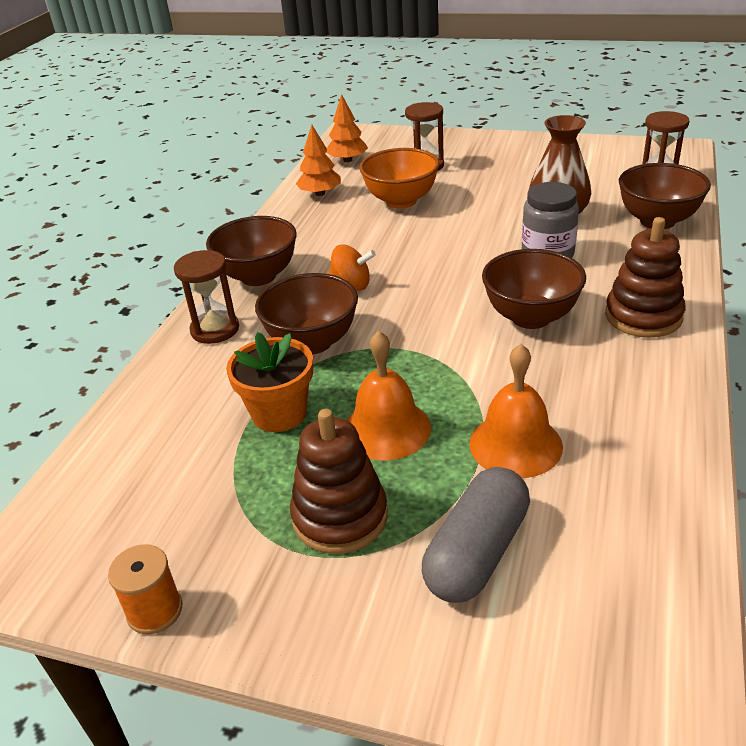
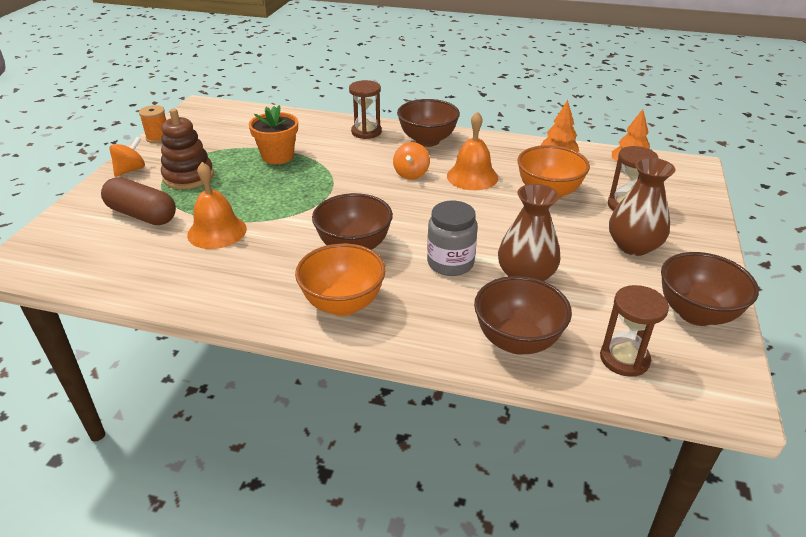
camera: 85 degrees right, 0 degrees up
brown bowl [255,273,358,354] -> brown bowl moved to [661,252,759,326]
orange bell [347,331,431,461] -> orange bell moved to [447,111,498,190]
grey capsule [422,467,530,603] -> brown capsule [101,177,176,225]
brown stacking toy [605,217,685,338] -> orange bowl [295,243,386,316]
none -> orange spinning top [109,137,145,177]
none -> brown vase [609,158,675,256]

